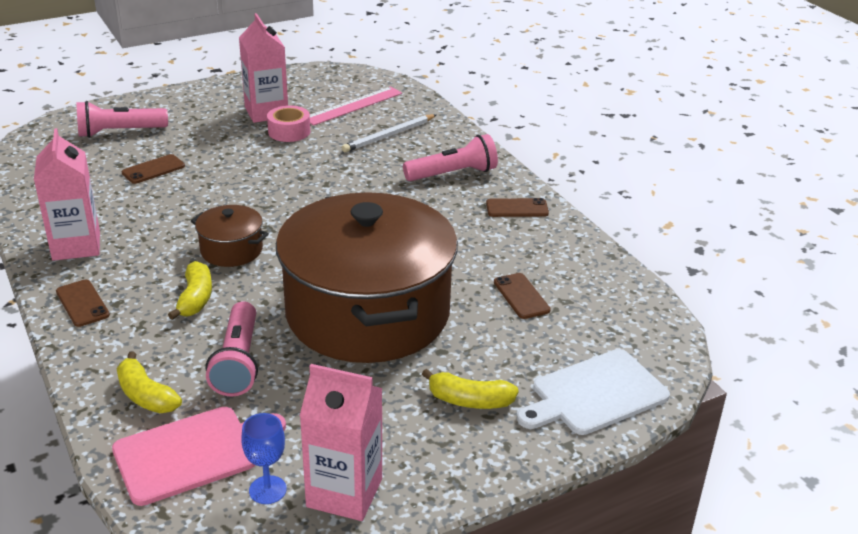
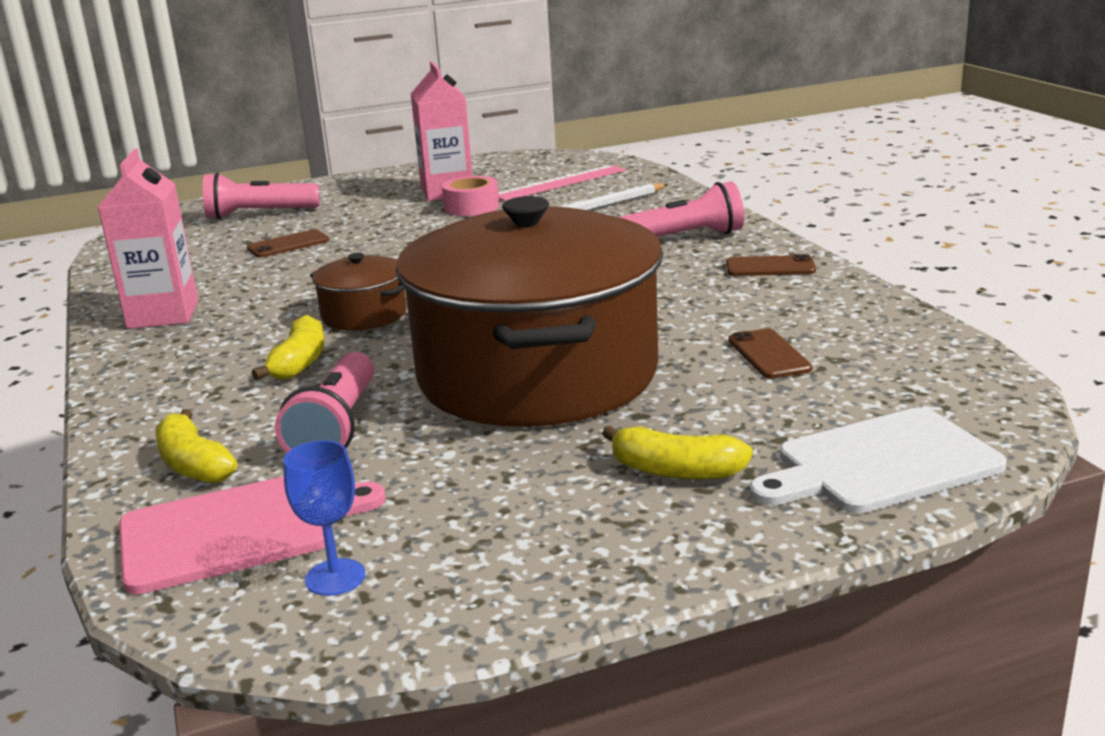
camera: 10 degrees right, 10 degrees down
brown phone [56,279,110,327] -> none
pink carton [300,364,382,521] -> none

